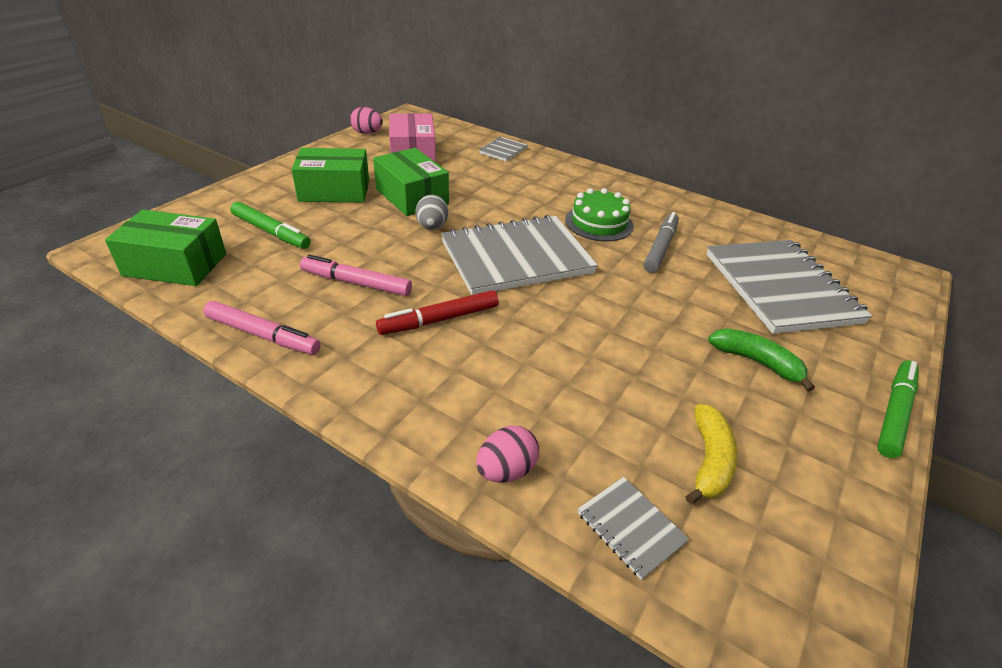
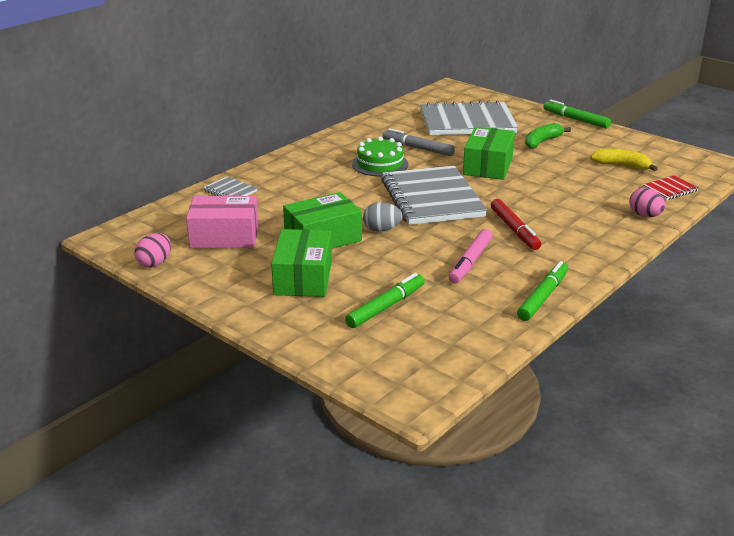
camera: 80 degrees left, 10 degrees down
green box [105,210,226,286] -> green box moved to [463,127,515,180]
pink marker [203,301,321,355] -> green marker [517,261,568,321]
grey notebook [578,477,689,580] -> red notebook [643,175,699,200]

